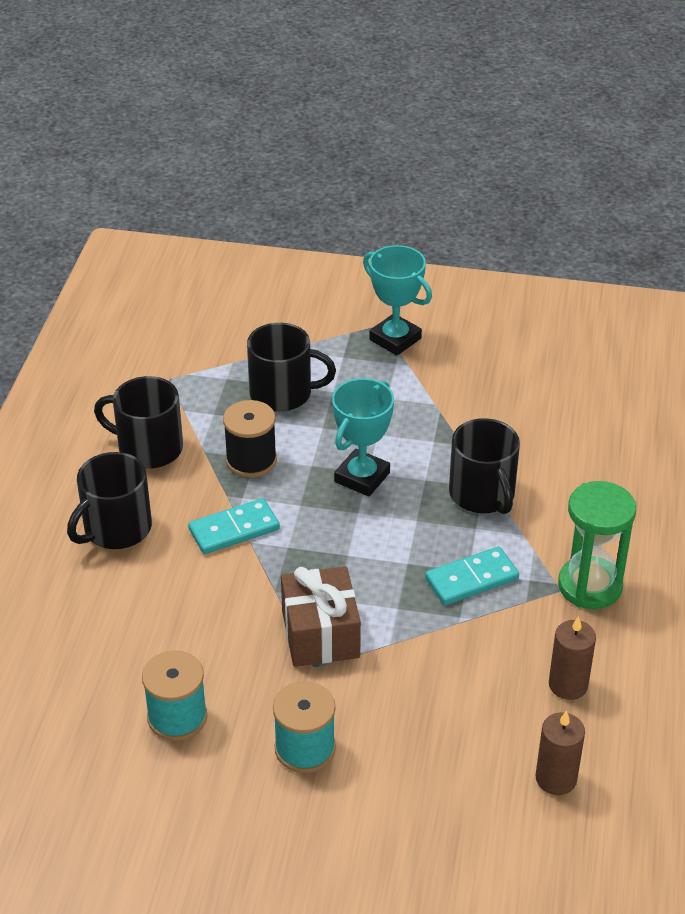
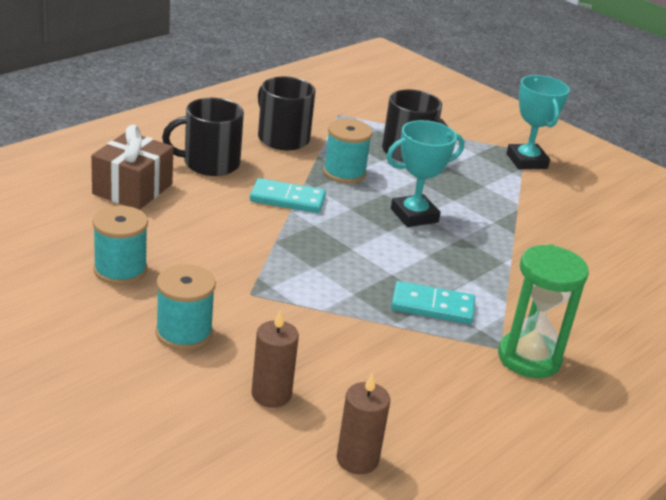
camera: 30 degrees right, 10 degrees down
black spool [223,400,277,478] -> turquoise spool [323,119,373,184]
brown gift [281,566,361,667] -> brown gift moved to [91,125,173,210]
black mug [449,418,520,514] -> none
brown candle [549,616,596,700] -> brown candle moved to [252,310,299,408]

